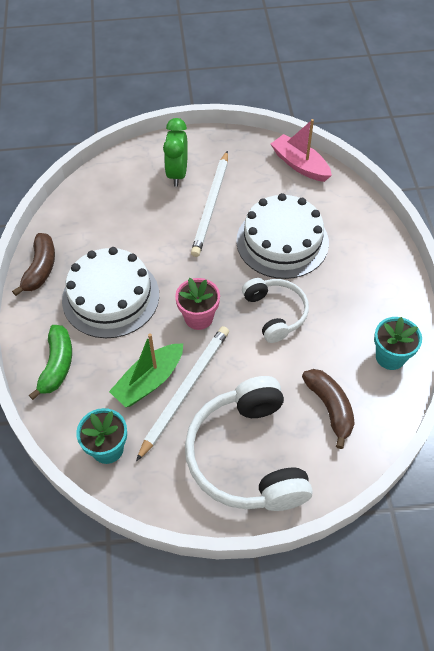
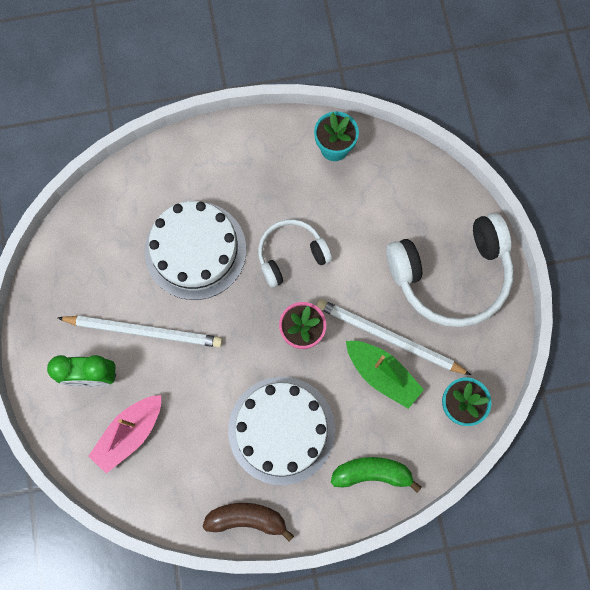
camera: 95 degrees left, 20 degrees up
pink boat [271,119,332,182] -> pink boat moved to [88,395,161,474]
brown banana [302,369,355,449] -> none

